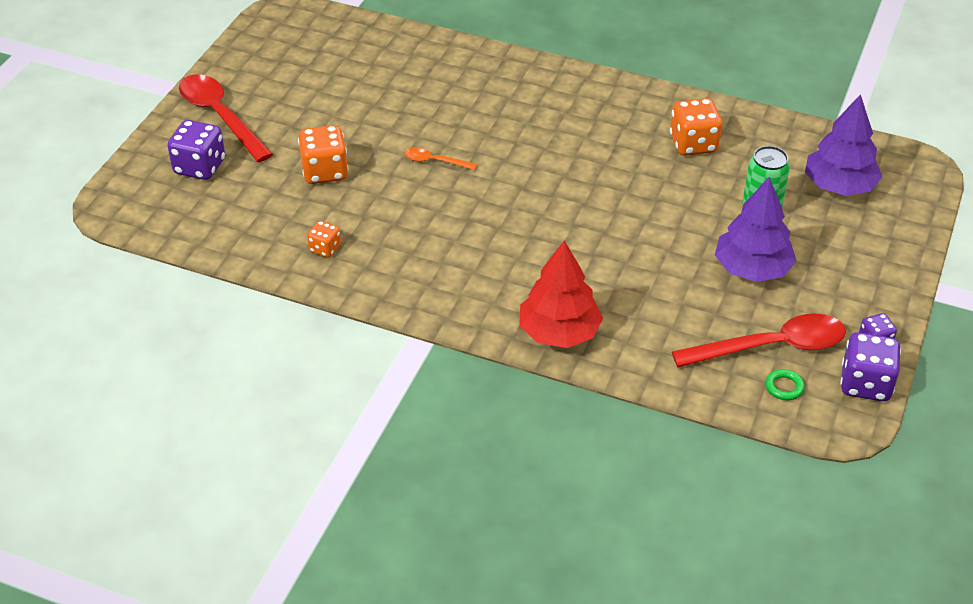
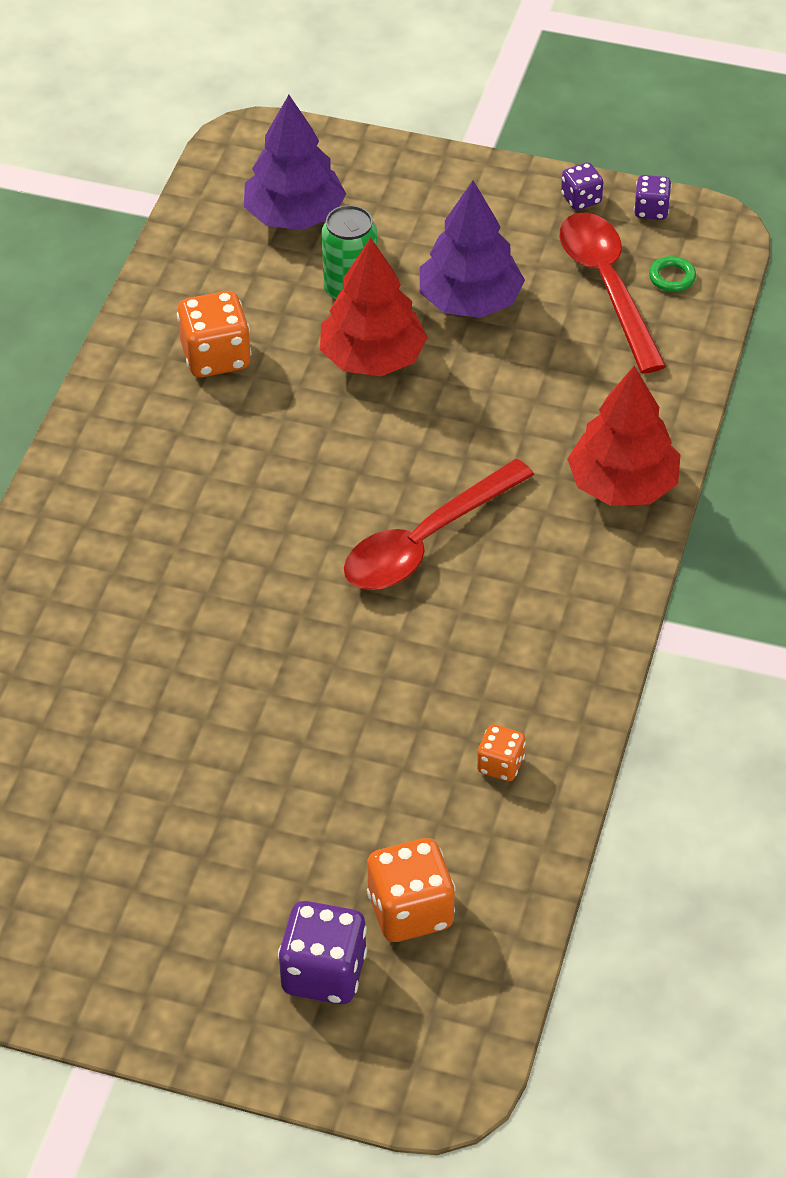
camera: 95 degrees left, 5 degrees up
red spoon [179,74,273,162] -> red spoon moved to [344,459,534,590]
orange dice [298,125,349,184] -> orange dice moved to [367,838,456,942]
orange spoon [404,147,477,170] -> none
purple dice [840,332,901,401] -> purple dice [634,175,672,220], size x0.57
none -> red tree [320,238,428,376]

